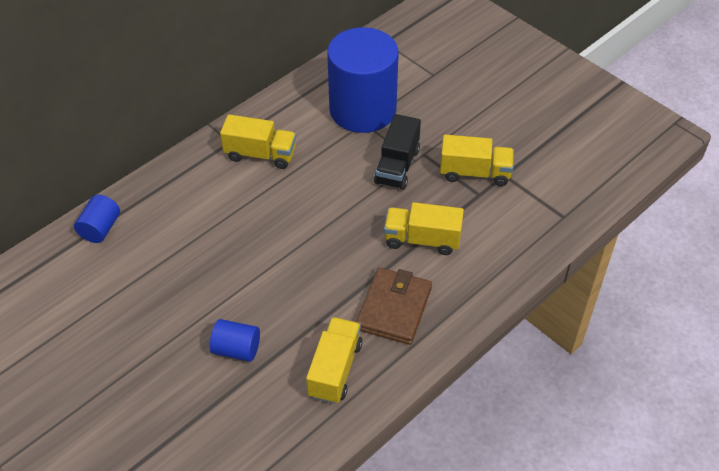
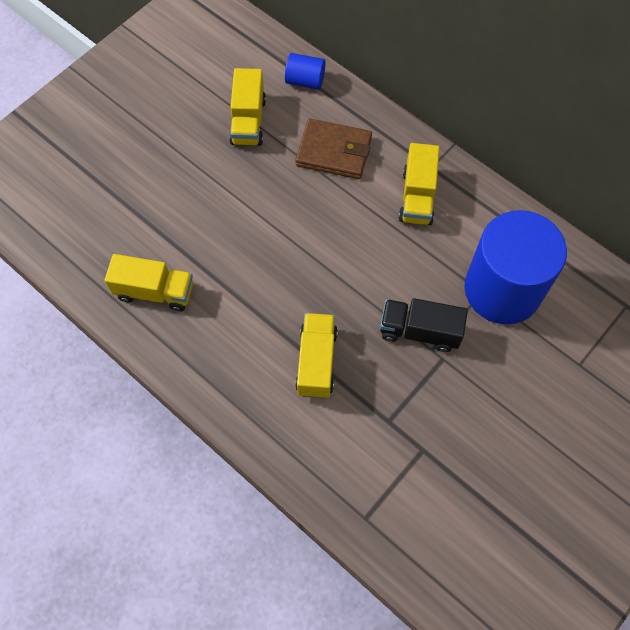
camera: 85 degrees right, 15 degrees up
blue cylinder [210,319,260,362] -> none
brown wallet [356,267,432,345] -> brown wallet moved to [296,119,372,179]
yellow truck [440,135,514,186] -> yellow truck moved to [229,68,266,146]

